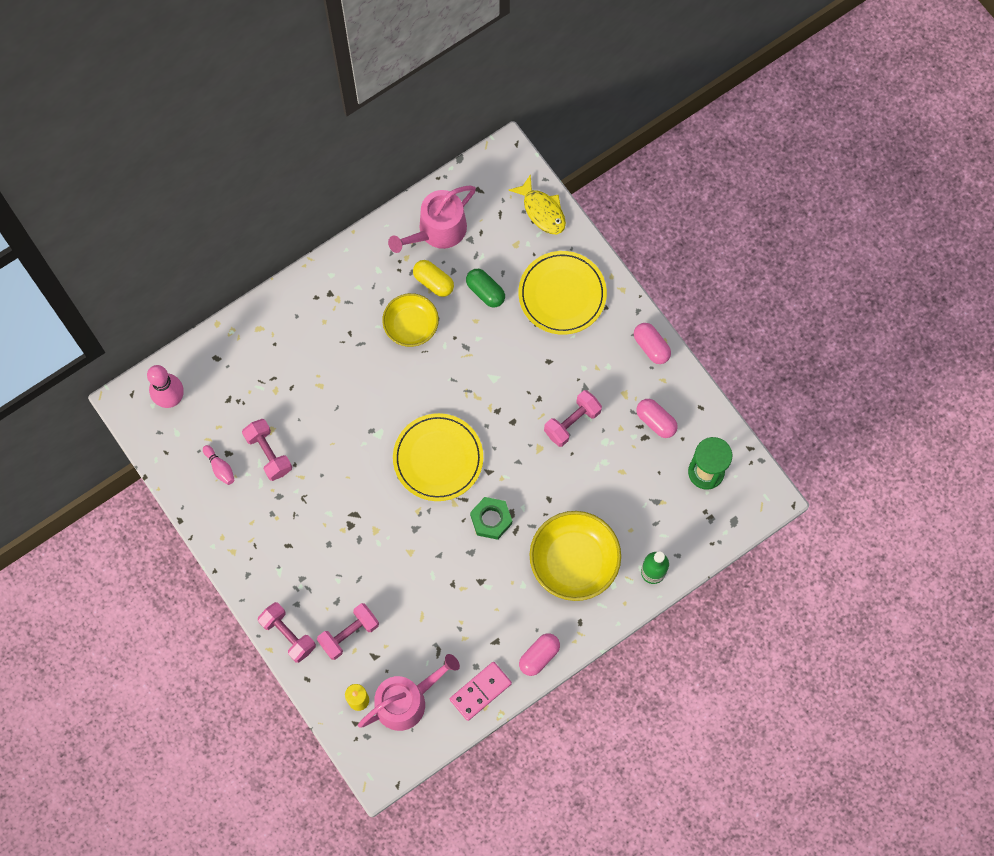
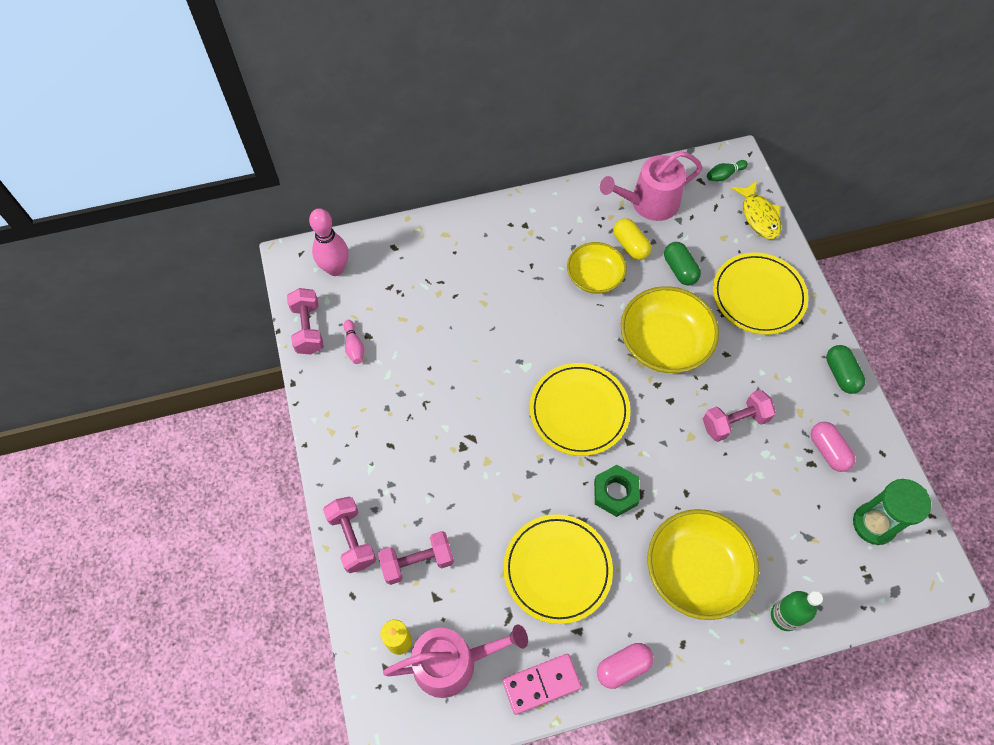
camera: 20 degrees right, 10 degrees down
pink dumbbell [242,419,292,481] -> pink dumbbell moved to [287,288,324,354]
pink capsule [634,323,671,364] -> green capsule [826,345,865,394]
none -> yellow plate [503,514,613,624]
none -> yellow bowl [621,286,719,373]
none -> green bowling pin [707,160,748,181]

